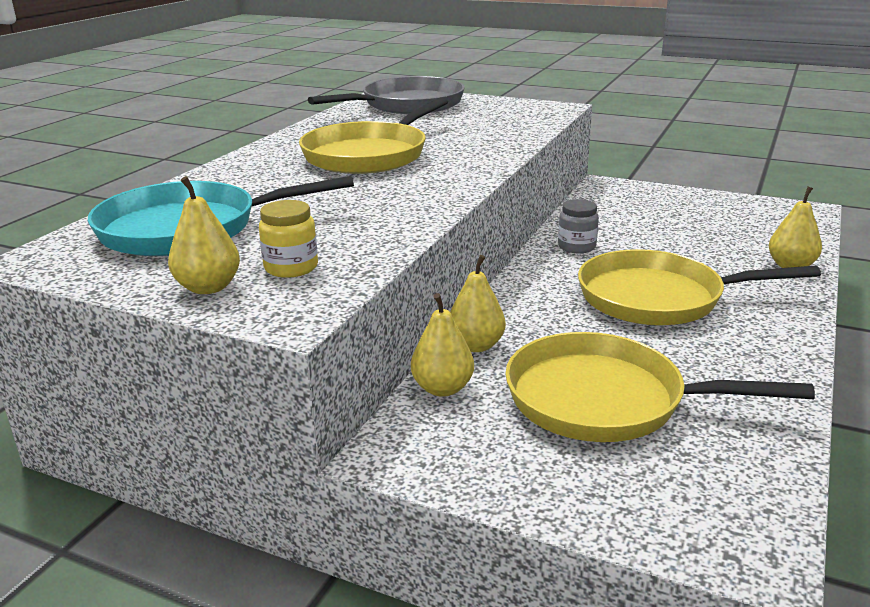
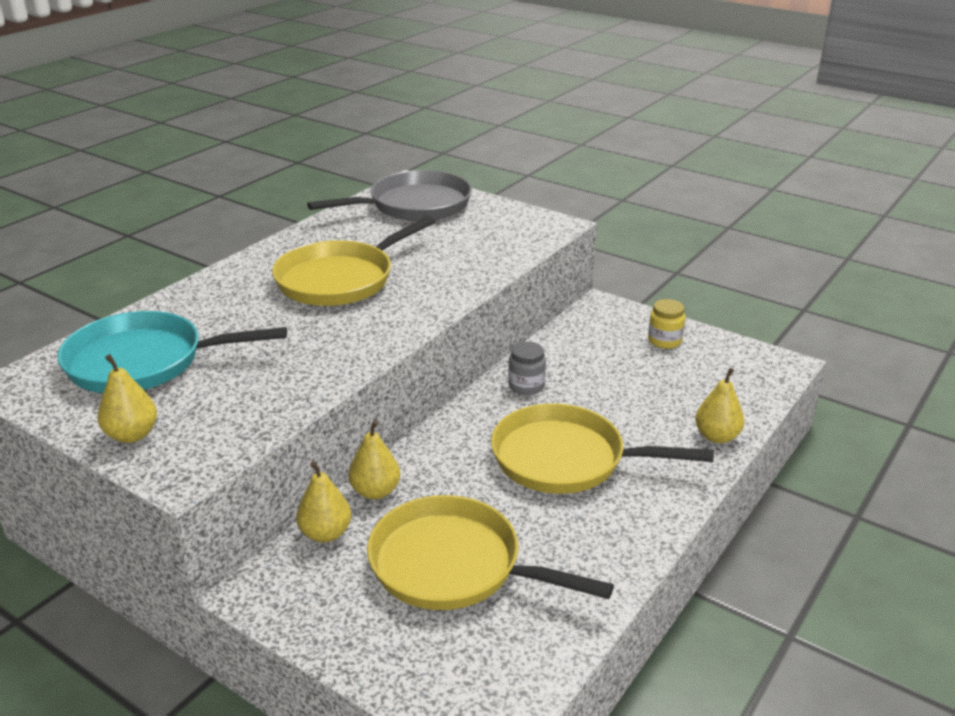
camera: 10 degrees right, 5 degrees up
yellow jar [259,200,318,278] -> yellow jar moved to [648,299,685,349]

